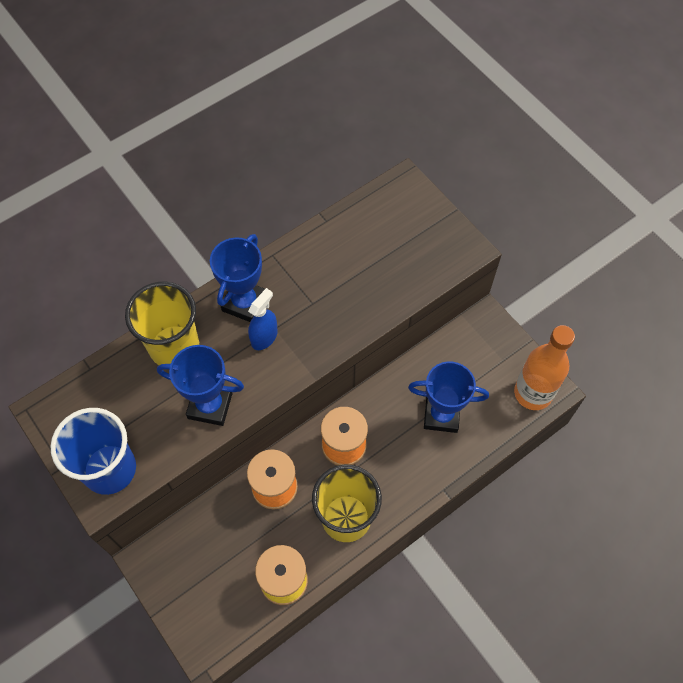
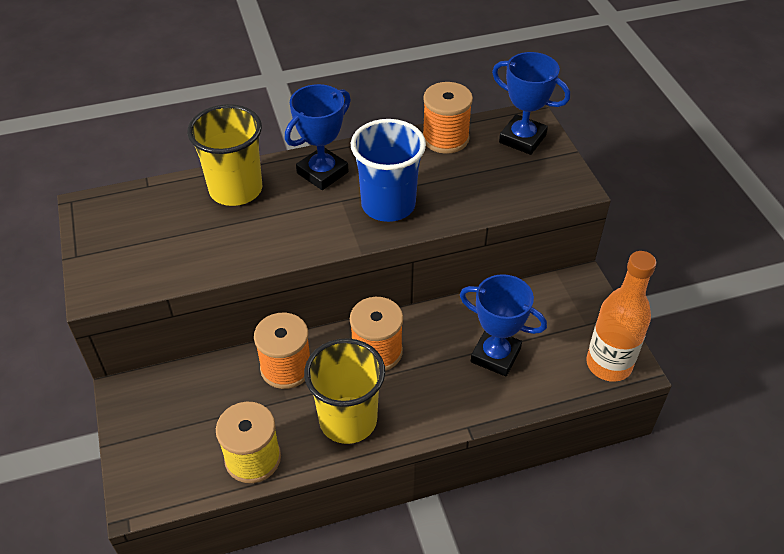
camera: 20 degrees right, 15 degrees down
blue cup [50,408,136,495] -> blue cup moved to [351,119,426,222]
blue trophy [157,345,244,426] -> blue trophy moved to [492,52,570,155]
blue spray bottle [248,288,278,350] -> none
none -> orange spool [423,82,473,154]

